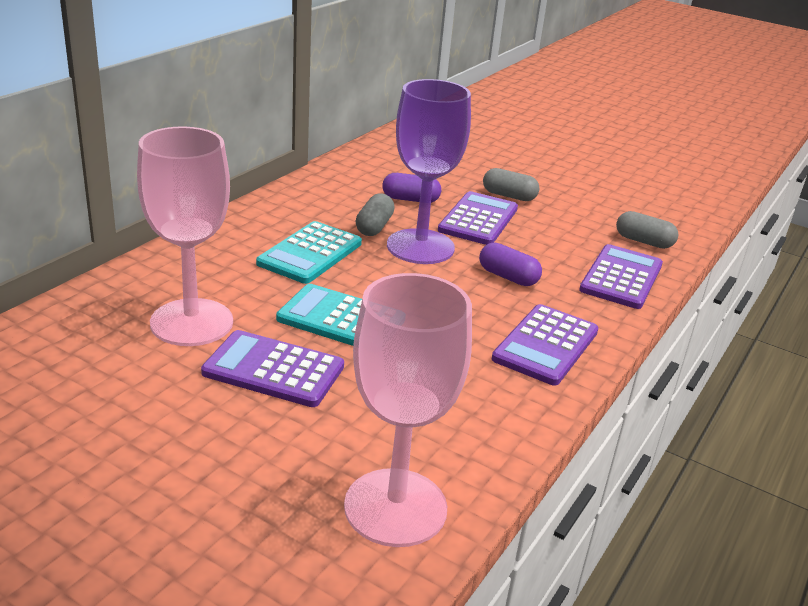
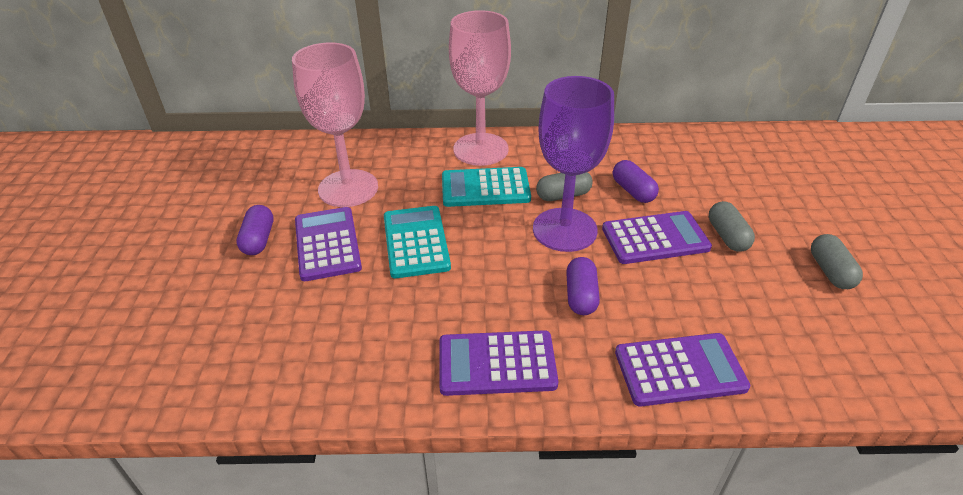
camera: 60 degrees right, 10 degrees up
pink goblet [344,273,472,547] -> pink goblet moved to [449,10,511,166]
grey capsule [616,211,678,249] -> grey capsule moved to [811,234,863,289]
none -> purple capsule [236,205,274,255]

